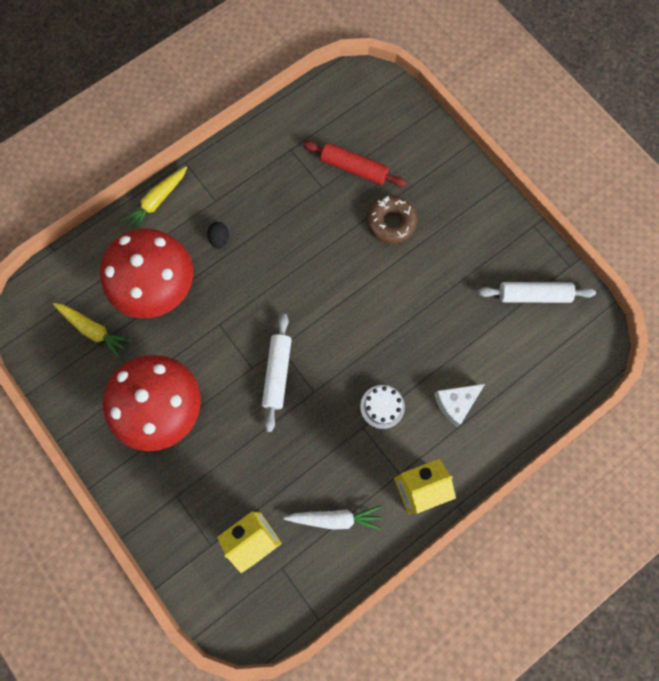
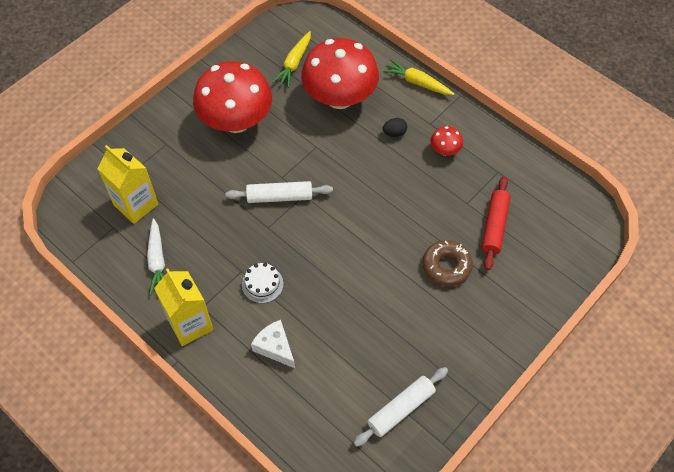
camera: 80 degrees right, 15 degrees down
white rolling pin [478,282,596,303] -> white rolling pin turned 60 degrees clockwise [354,367,448,447]
none -> red mushroom [430,126,463,156]

